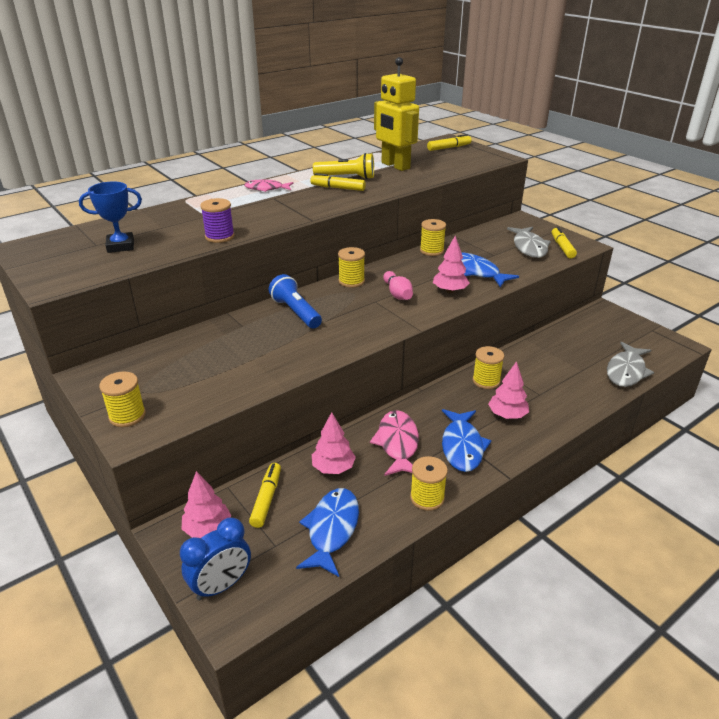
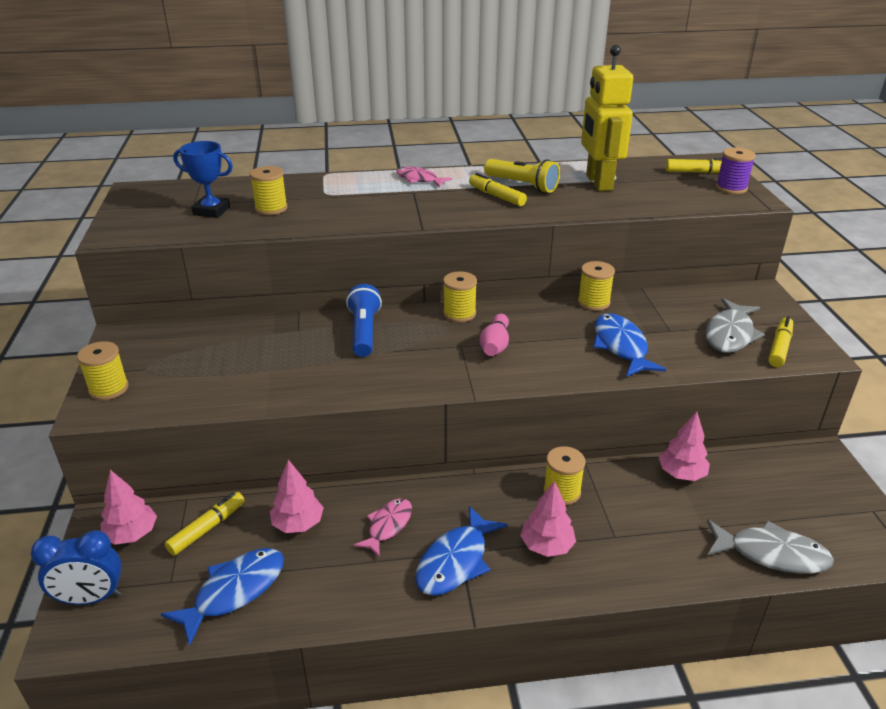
camera: 30 degrees right, 0 degrees up
purple spool [200,198,235,243] -> purple spool moved to [716,147,756,194]
pink fish [370,410,419,476] -> pink fish [353,498,412,557], size x0.66
yellow spool [410,456,448,511] -> yellow spool moved to [250,166,288,215]
pink tree [433,236,470,293] -> pink tree moved to [659,411,710,481]
grey fish [607,342,654,387] -> grey fish turned 135 degrees counterclockwise [707,519,834,574]

